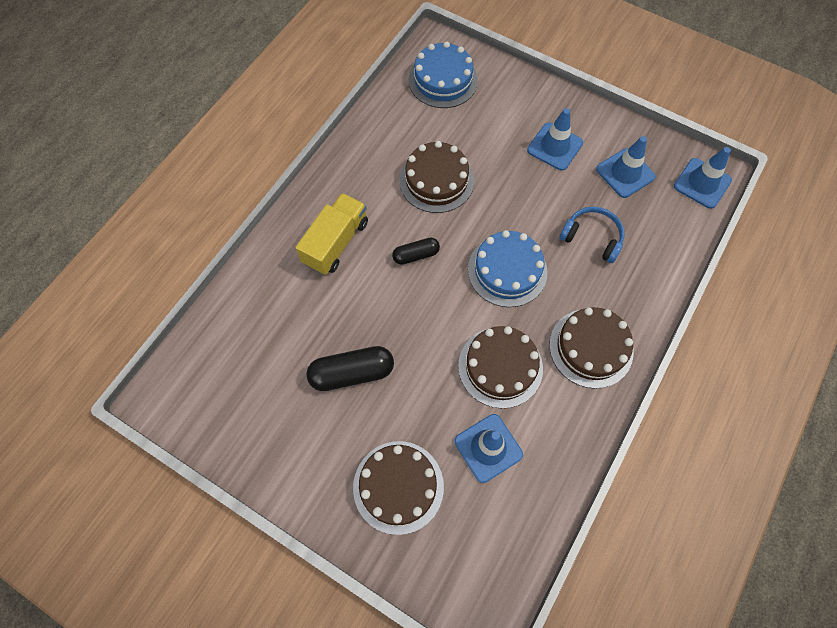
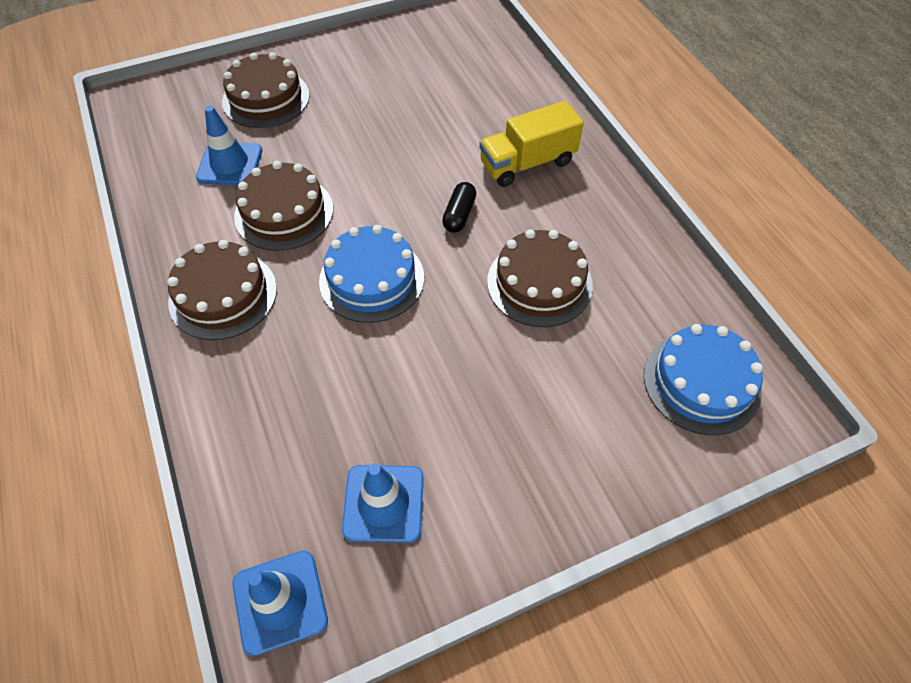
camera: 125 degrees right, 10 degrees down
yellow truck [295,193,368,275] -> yellow truck turned 90 degrees clockwise [479,101,584,187]
black capsule [306,346,394,391] -> none
blue traffic cone [527,108,583,170] -> none
blue headphones [559,206,624,263] -> none

